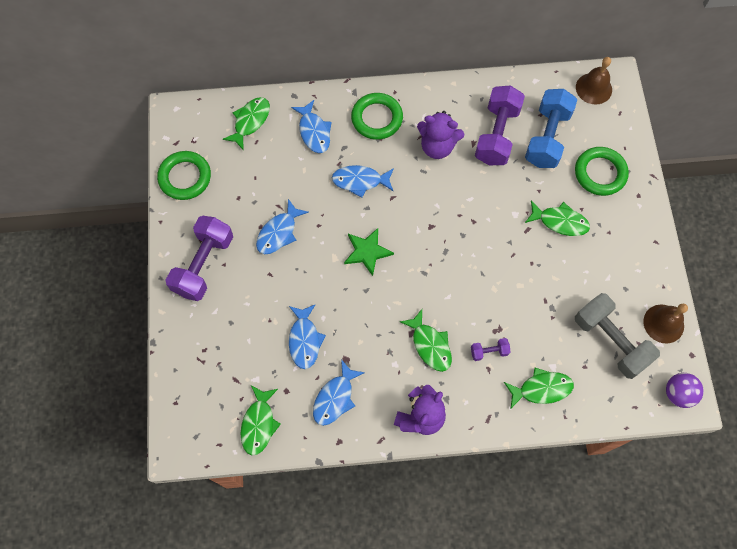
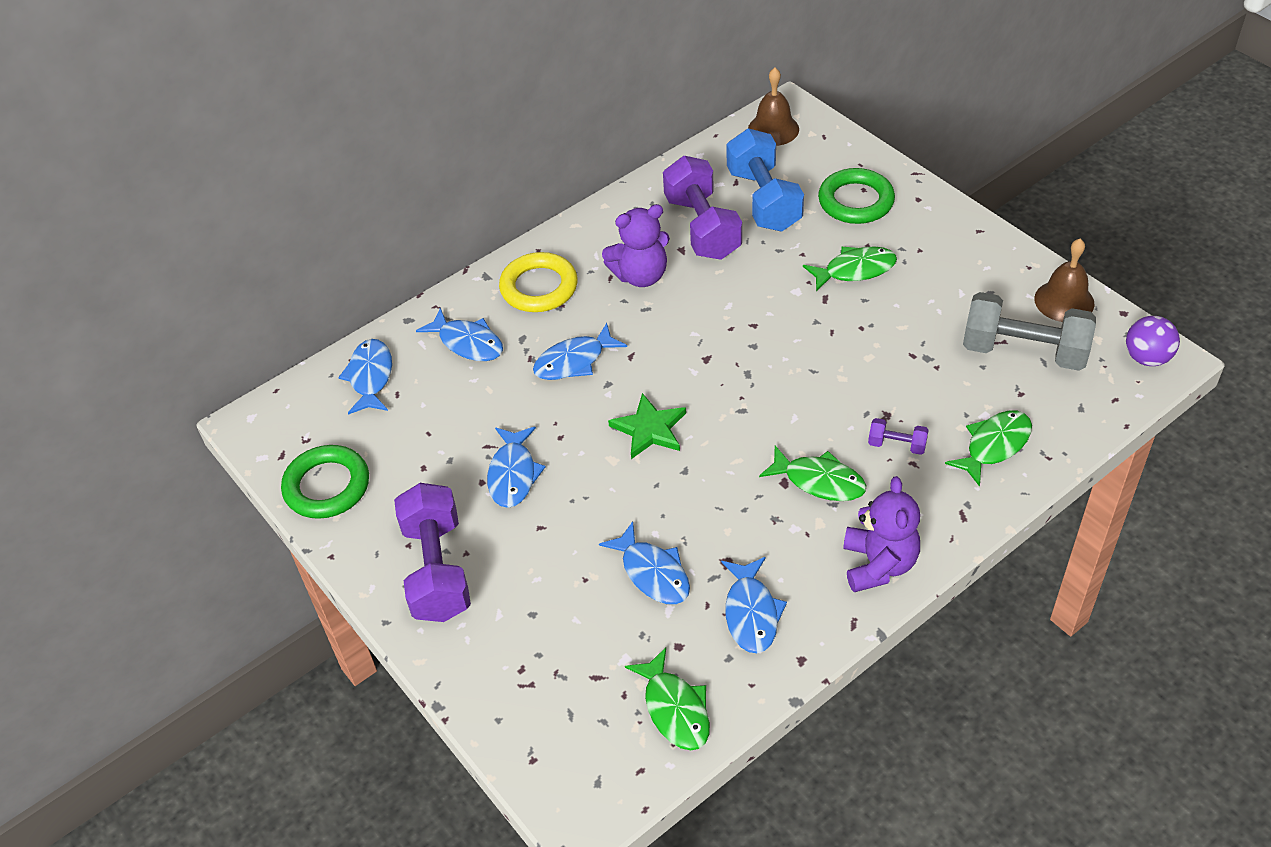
camera: 30 degrees left, 20 degrees down
green fish [223,97,270,151] -> blue fish [338,339,392,415]
green ring [351,93,403,140] -> yellow ring [499,252,578,312]
purple dumbbell [471,338,511,361] -> purple dumbbell turned 60 degrees clockwise [868,418,928,455]

